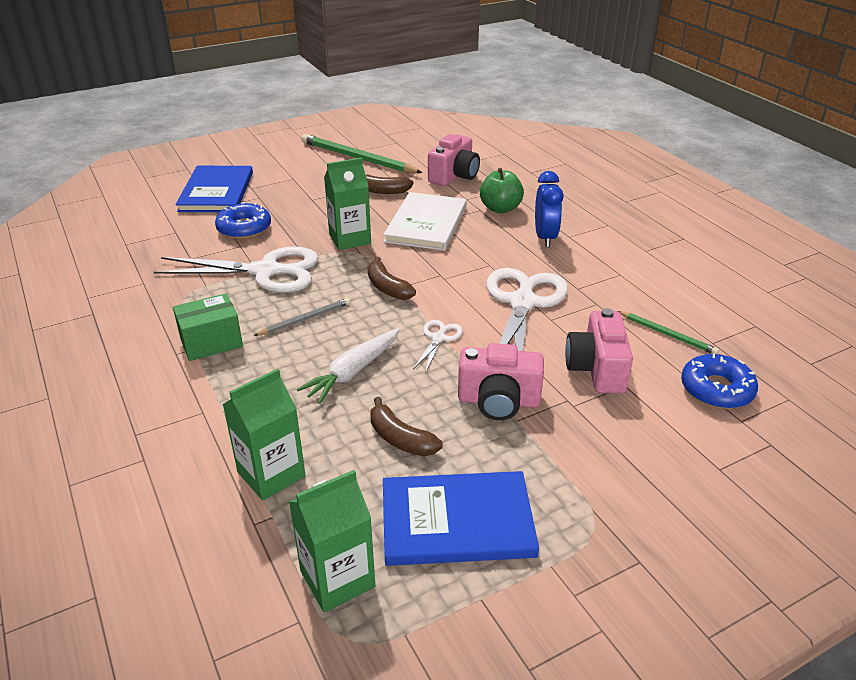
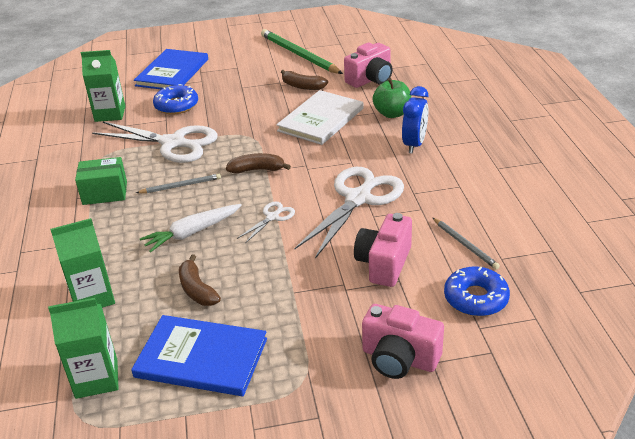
camera: 20 degrees right, 0 degrees up
green carton [324,157,371,250] -> green carton moved to [81,50,125,122]
brown banana [368,257,416,300] -> brown banana turned 105 degrees clockwise [226,153,291,174]
pink camera [458,343,544,420] -> pink camera moved to [362,304,444,379]
green pencil [618,311,719,354] -> grey pencil [433,218,500,269]

